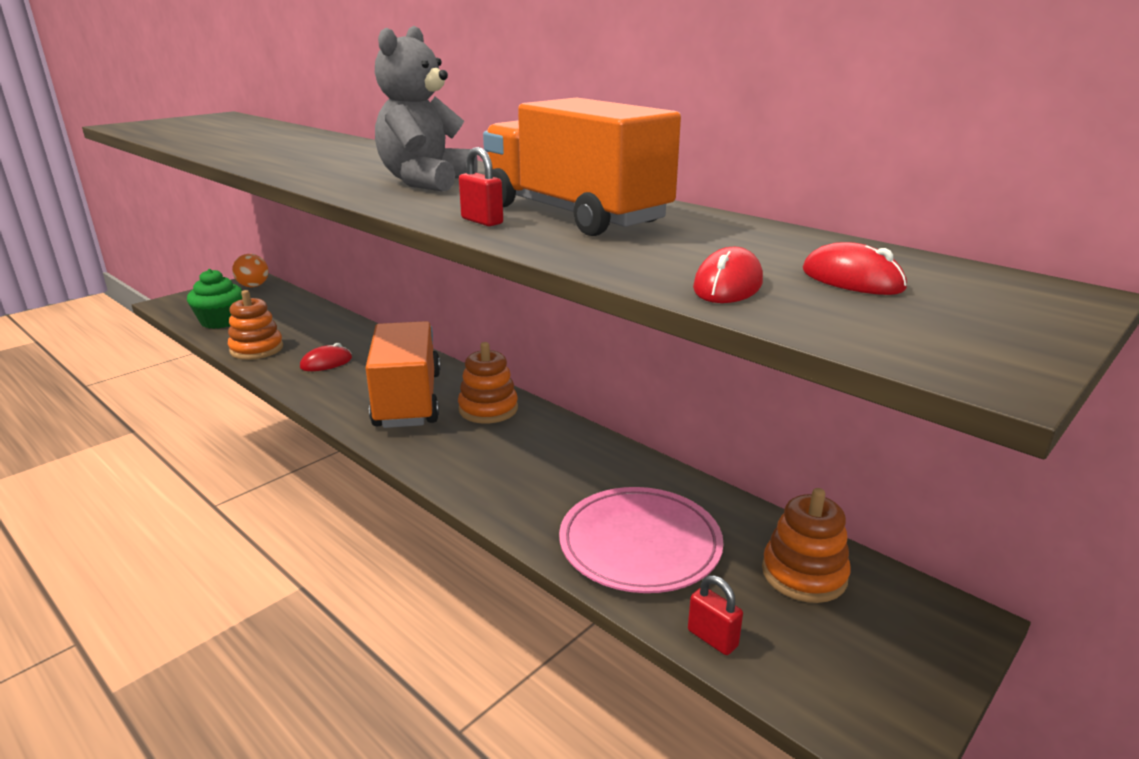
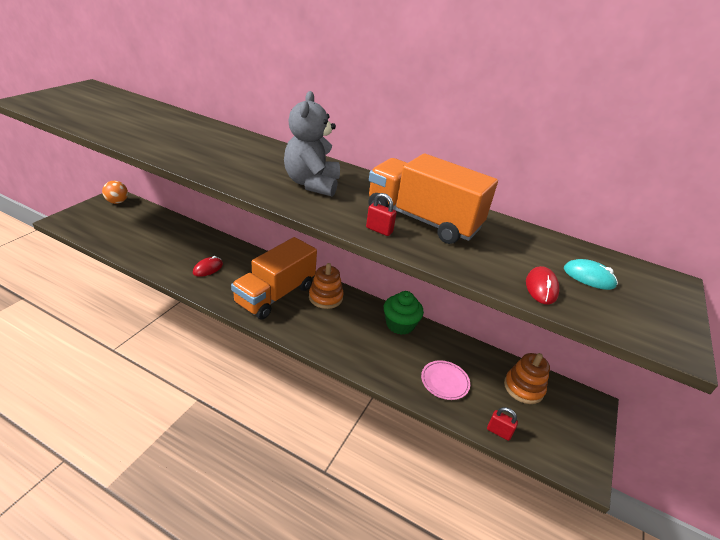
camera: 20 degrees left, 10 degrees up
green cupcake [187,269,242,329] -> green cupcake moved to [384,291,424,335]
orange stacking toy [228,290,283,360] -> none
orange truck [366,321,441,428] -> orange truck turned 120 degrees counterclockwise [231,237,317,319]
pink plate [559,487,724,593] -> pink plate [421,360,470,400], size x0.59
red mouse [803,242,907,295] -> turquoise mouse [564,259,618,290]

